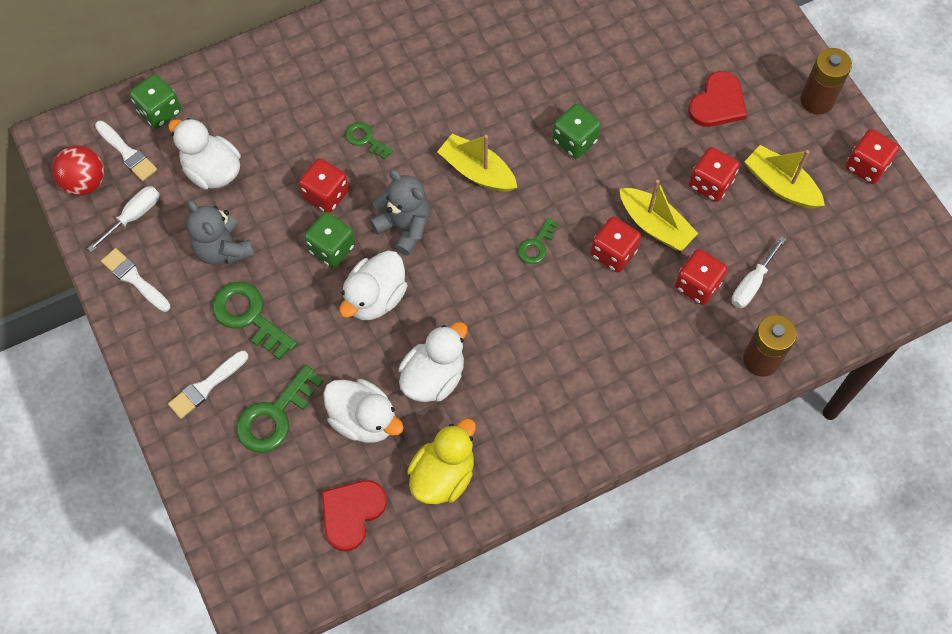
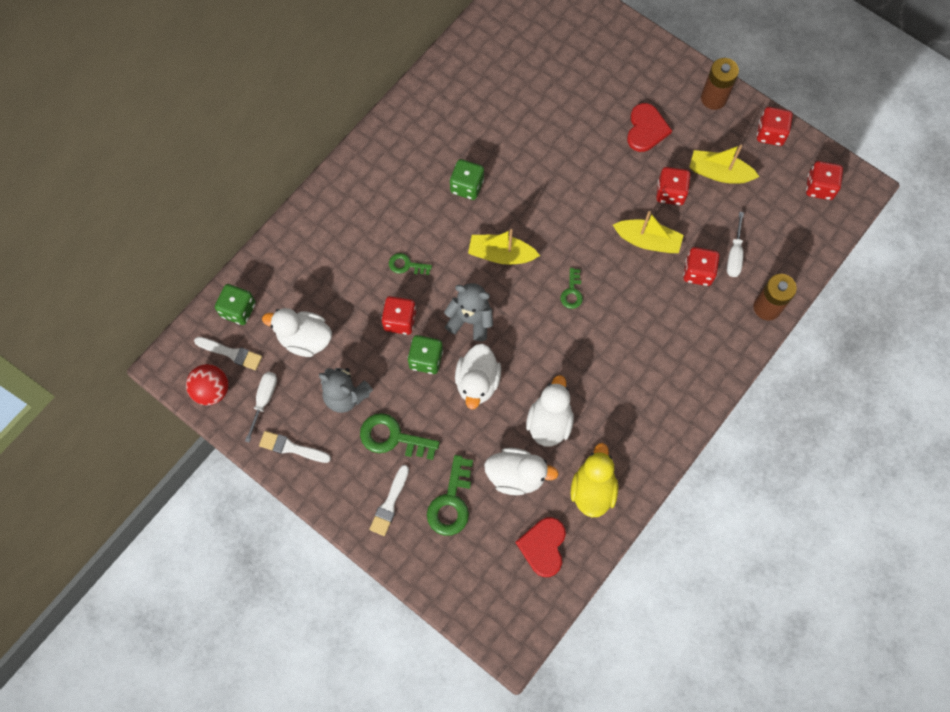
camera: 25 degrees left, 5 degrees up
green dice [552,104,601,159] -> green dice moved to [450,159,484,200]
red dice [590,217,641,273] -> red dice moved to [806,161,843,200]

